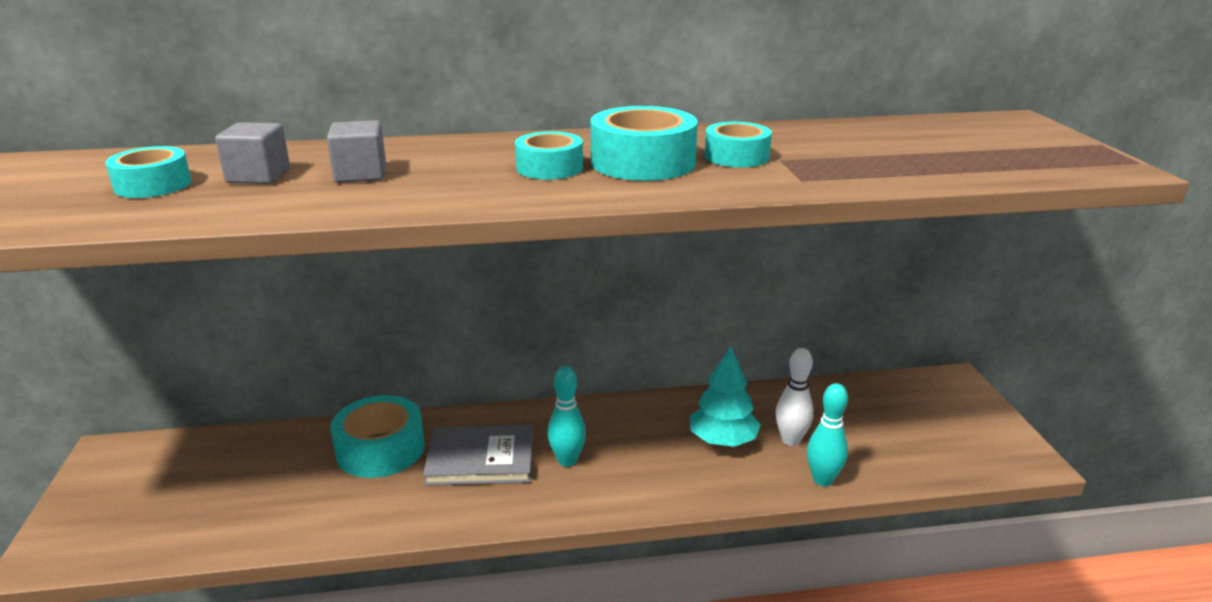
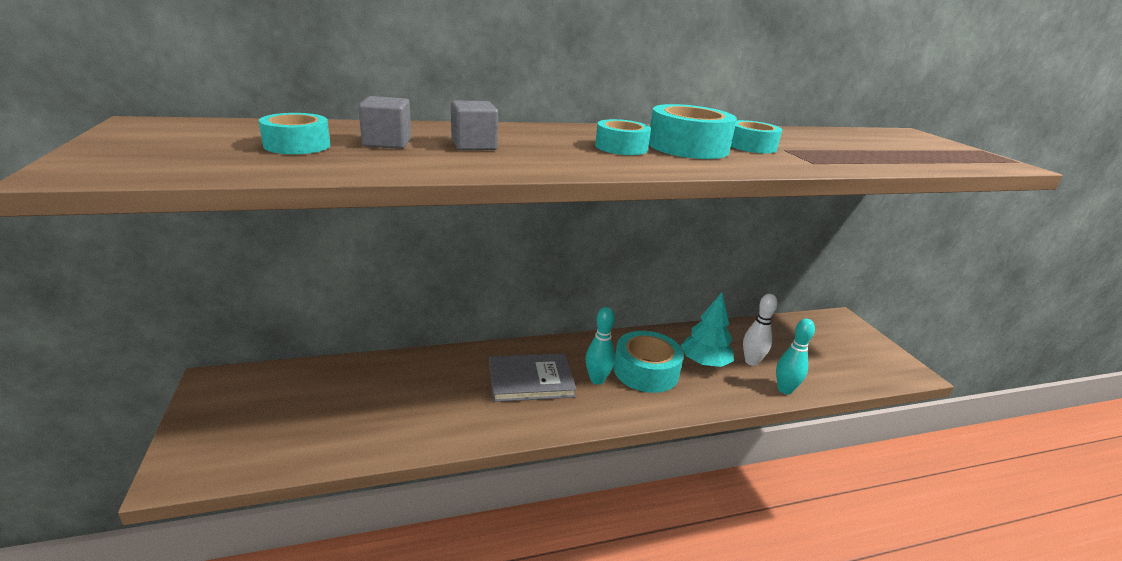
camera: 10 degrees left, 0 degrees up
turquoise tape [330,395,425,478] -> turquoise tape moved to [614,331,684,393]

